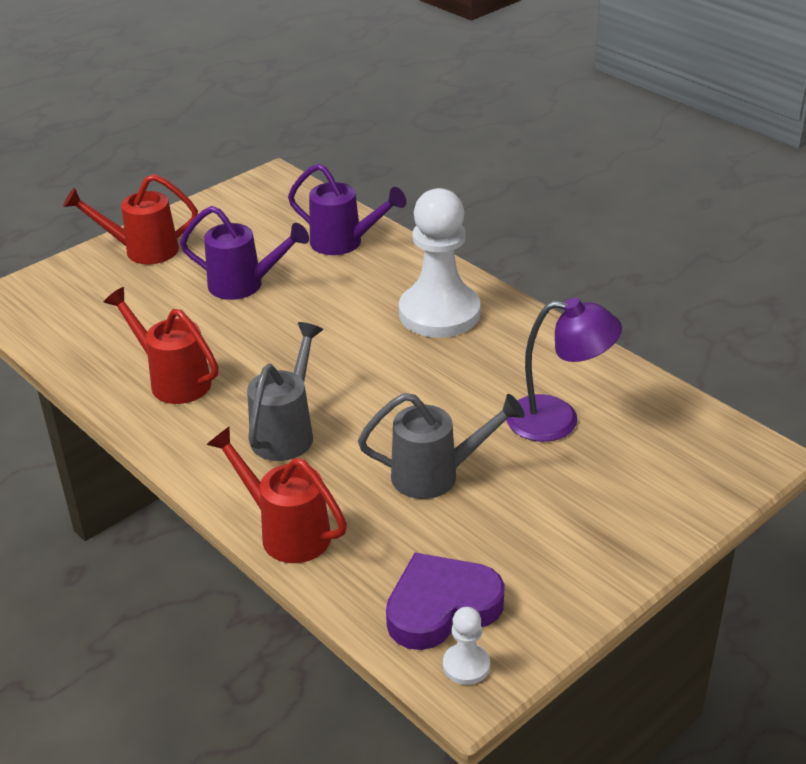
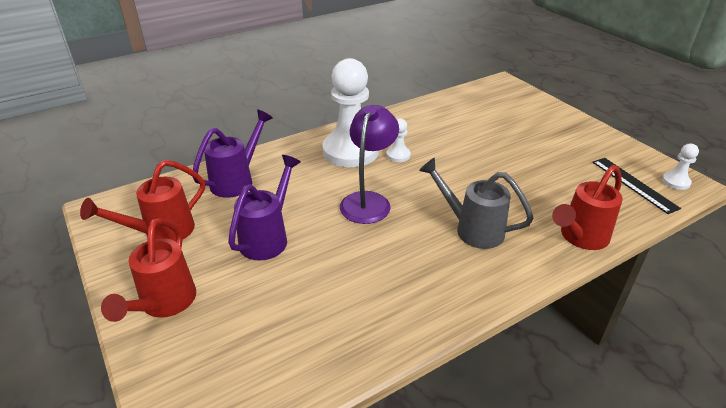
camera: 80 degrees left, 0 degrees up
red watering can [103,287,218,404] -> red watering can moved to [80,160,205,242]
grey watering can [358,393,525,499] -> none
purple heart [386,553,505,650] -> black ruler [593,158,681,214]
purple lamp [506,298,622,442] -> purple lamp moved to [340,105,399,224]
none -> white pawn [387,118,411,162]

